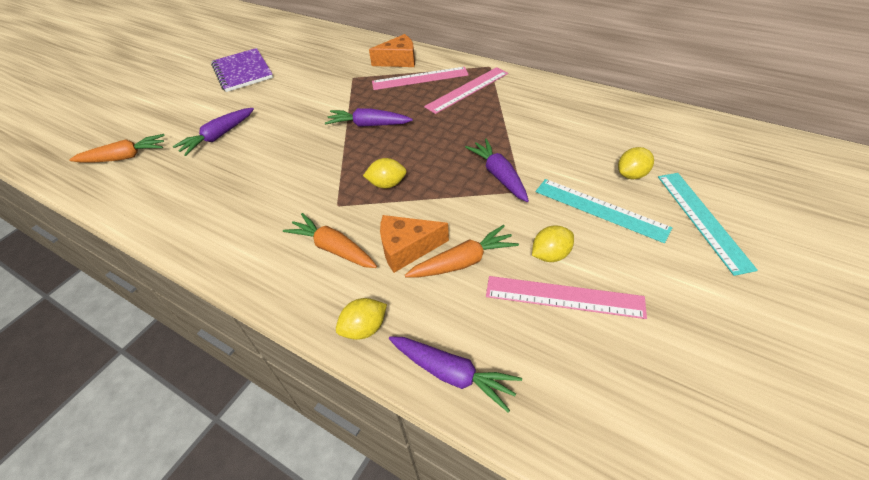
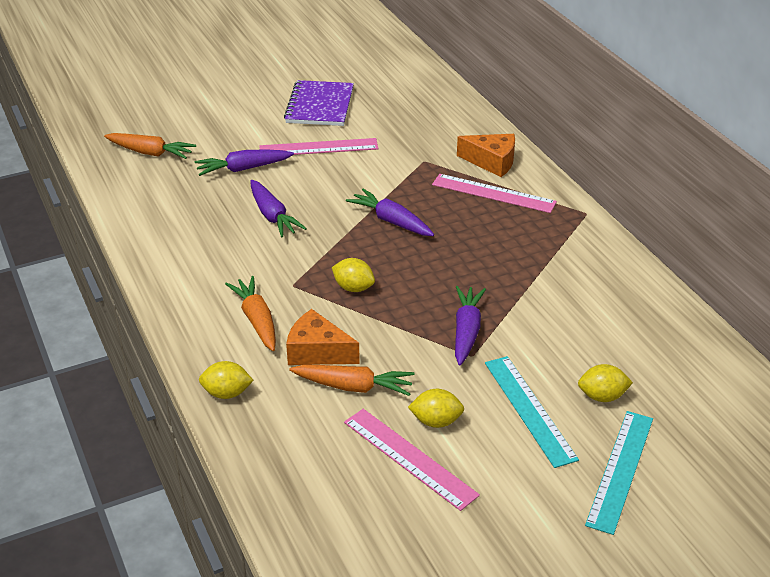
camera: 30 degrees right, 10 degrees down
purple carrot [389,336,522,412] -> purple carrot moved to [250,180,307,237]
pink ruler [424,67,508,114] -> pink ruler moved to [259,138,379,155]

